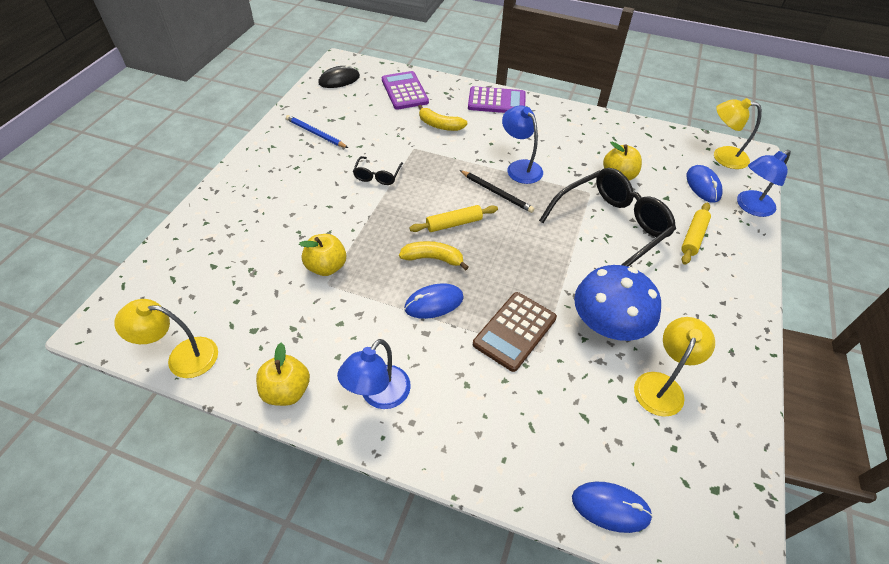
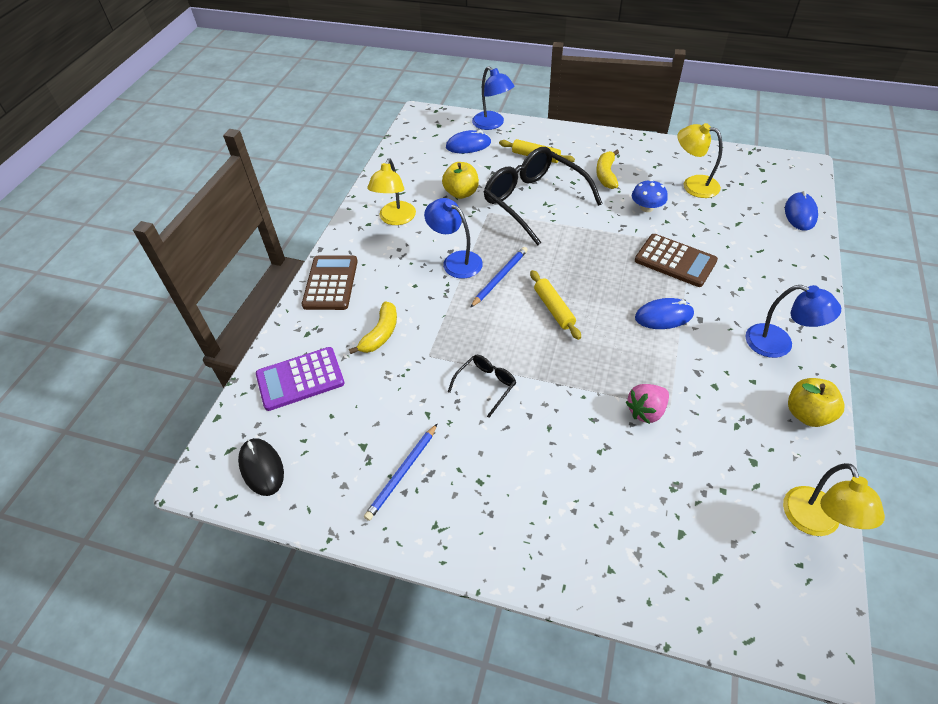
camera: 90 degrees left, 0 degrees up
yellow apple [299,234,346,276] -> pink strawberry [626,384,669,424]
black glasses [353,156,403,185] -> black glasses turned 60 degrees counterclockwise [448,355,516,418]
yellow banana [399,241,469,271] -> yellow banana moved to [596,150,619,189]
blue mouse [404,283,464,319] -> blue mouse turned 75 degrees counterclockwise [635,298,694,329]
black pencil [460,170,535,213] -> blue pencil [470,247,528,308]
purple calculator [468,86,526,113] -> brown calculator [302,256,358,310]
blue lamp [502,105,543,184] -> blue lamp turned 75 degrees clockwise [424,198,483,278]
blue mushroom [574,265,661,341] -> blue mushroom [632,180,668,212], size x0.52
yellow lamp [714,98,762,169] -> yellow lamp moved to [368,158,416,225]

